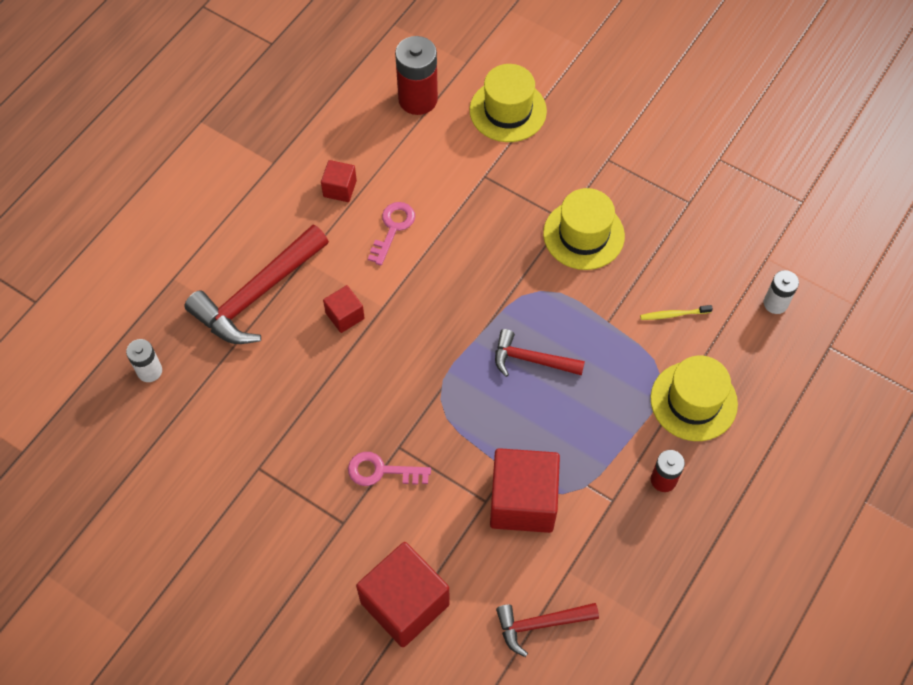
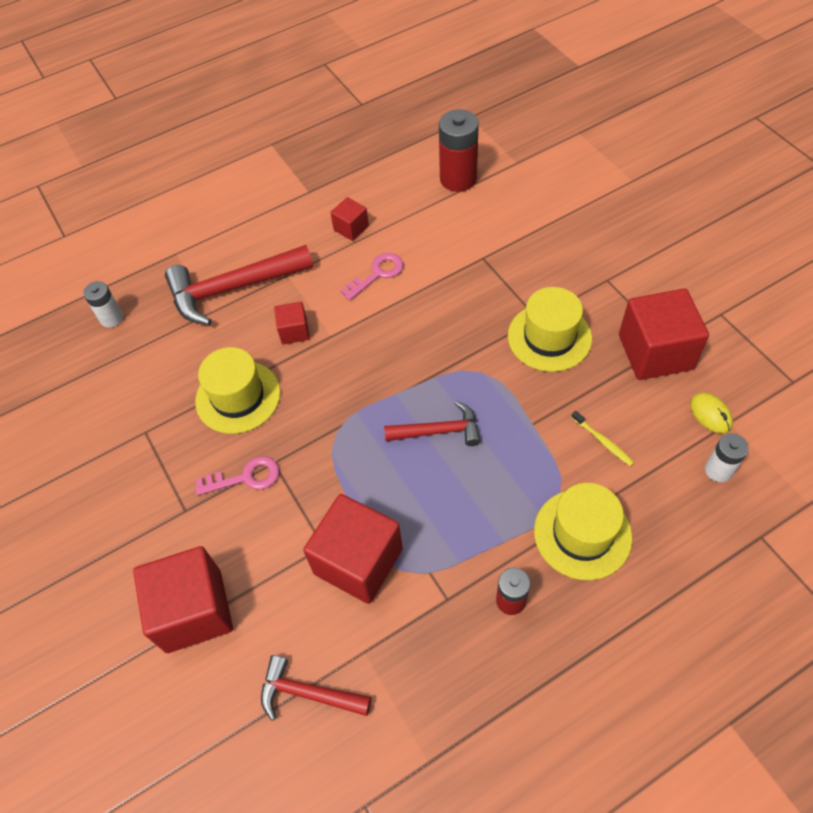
camera: 30 degrees right, 5 degrees down
pink key [348,452,431,486] -> pink key turned 135 degrees clockwise [196,456,279,496]
yellow hat [470,64,547,142] -> yellow hat moved to [195,347,281,434]
red hammer [495,329,585,377] -> red hammer turned 135 degrees clockwise [384,401,481,446]
yellow toothbrush [640,305,713,320] -> yellow toothbrush turned 150 degrees counterclockwise [571,411,634,466]
none -> red cube [619,288,709,380]
none -> yellow mouse [690,393,733,434]

